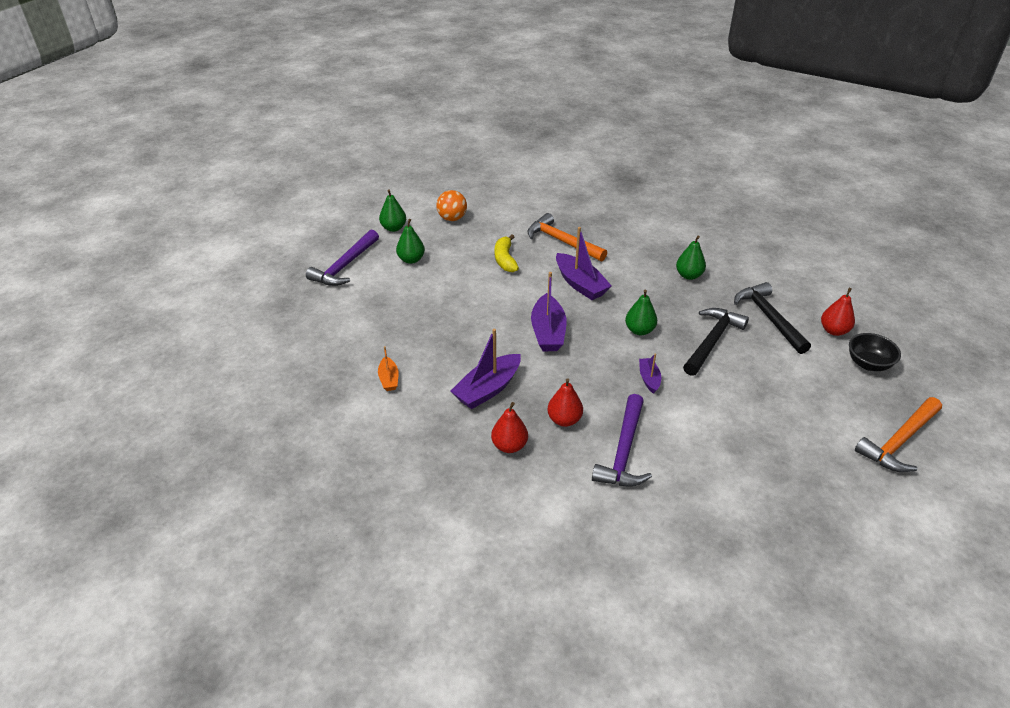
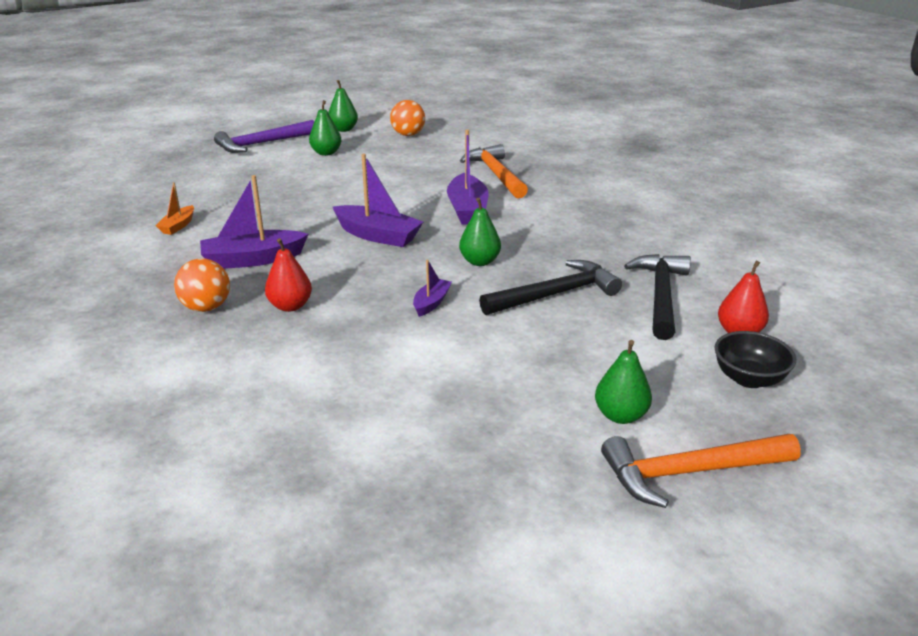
camera: 30 degrees right, 10 degrees down
red pear [491,402,528,453] -> orange ball [174,258,230,312]
yellow banana [494,235,519,272] -> none
purple boat [531,272,567,351] -> purple boat turned 90 degrees counterclockwise [333,153,423,247]
purple hammer [592,394,652,487] -> none
green pear [676,236,706,280] -> green pear moved to [595,340,652,424]

